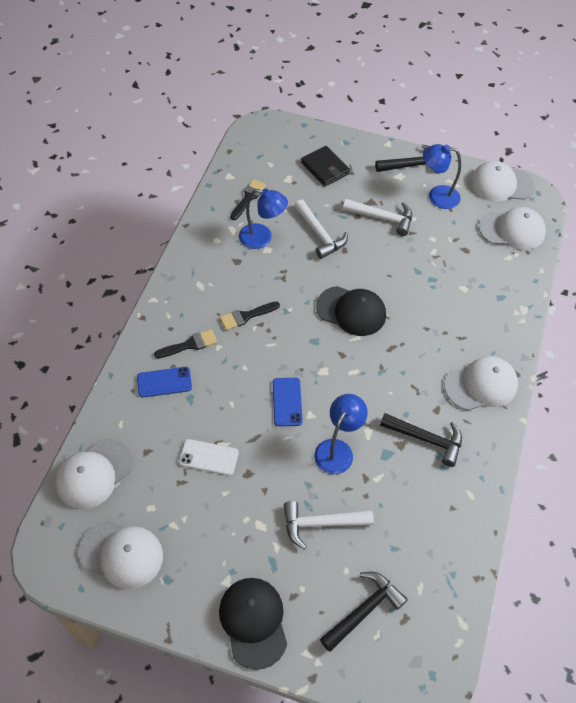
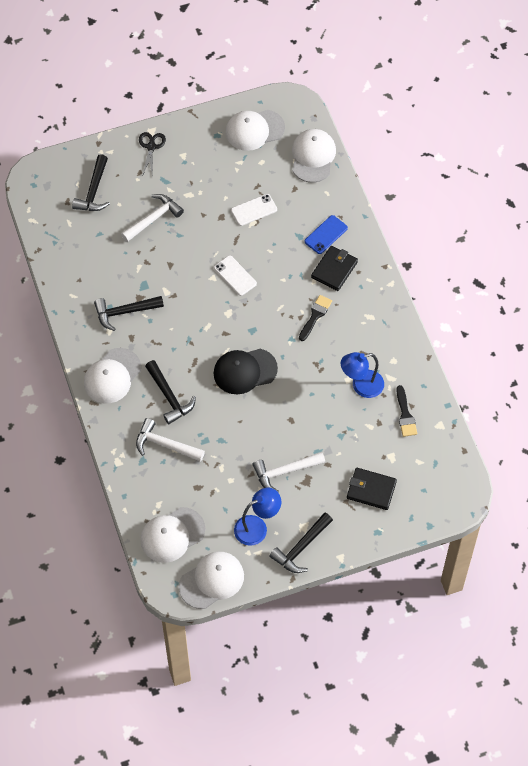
camera: 145 degrees right, 5 degrees up
black brush [154,329,217,358] -> black wallet [311,246,358,291]
black cap [219,578,287,670] -> black scissors [139,132,166,175]
blue phone [273,378,303,426] -> white phone [214,256,257,296]
white hammer [294,200,348,259] -> white hammer moved to [136,418,205,462]
blue lamp [314,394,368,474] -> none
none -> black hammer [145,360,196,424]

